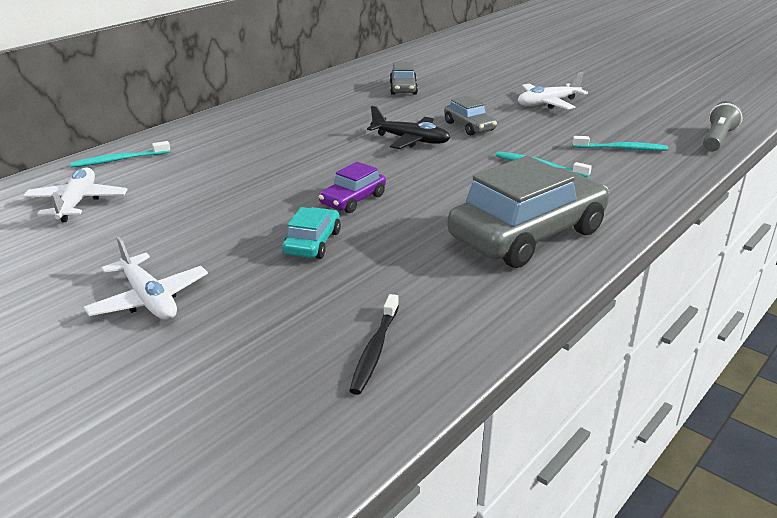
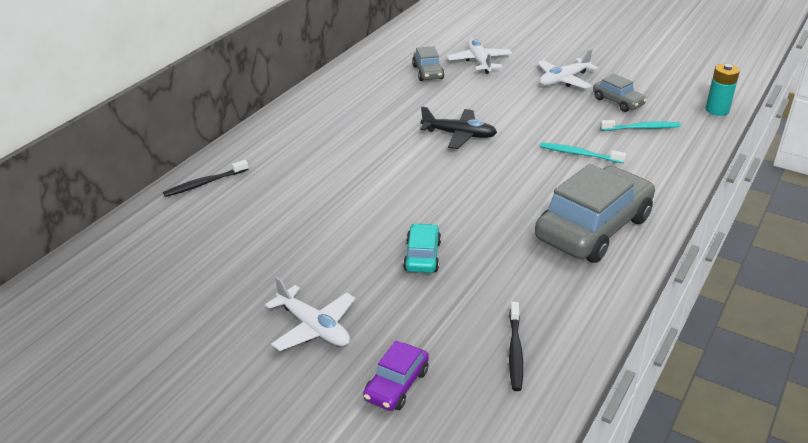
camera: 10 degrees left, 5 degrees up
white plane [23,167,128,222] -> white plane moved to [447,38,512,74]
turquoise toothbrush [70,141,170,168] -> black toothbrush [163,160,249,197]
purple car [319,162,386,213] -> purple car moved to [363,340,429,411]
grey car [444,96,497,135] -> grey car moved to [593,74,647,112]
grey flashlight [703,101,743,152] -> turquoise battery [706,64,740,116]

